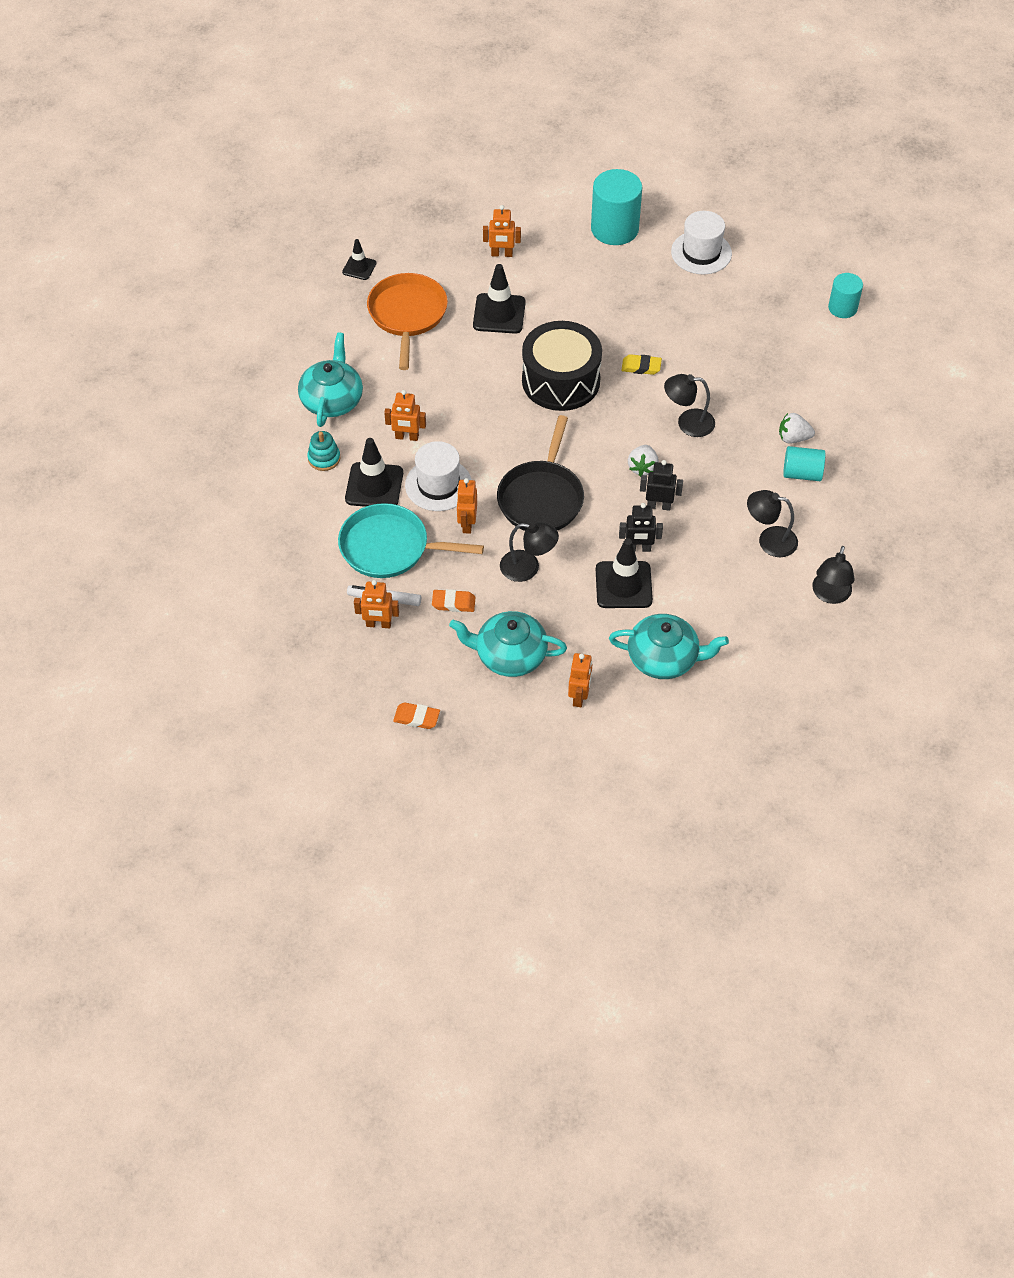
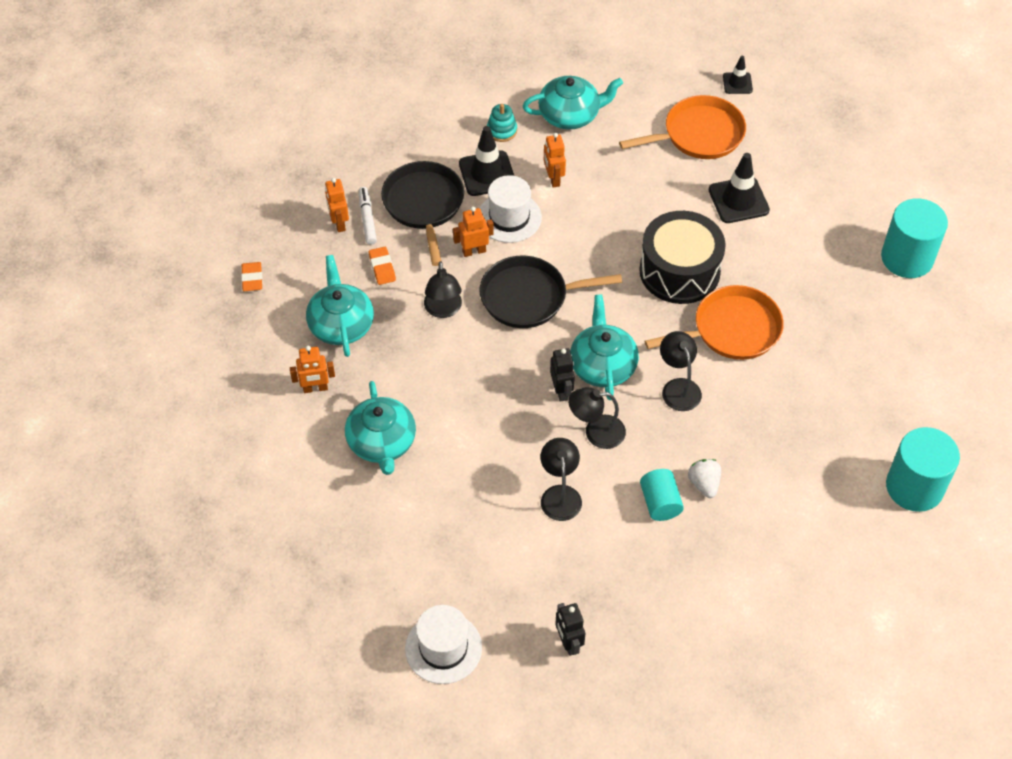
camera: 70 degrees right, 0 degrees up
turquoise pan [338,503,484,578] -> black pan [381,161,464,266]
orange robot [483,205,521,257] -> none
black traffic cone [596,538,653,608] -> none
black robot [619,503,663,552] -> black robot moved to [555,603,585,656]
yellow eraser [621,354,662,375] -> orange pan [645,285,784,360]
white strawberry [628,445,659,477] -> turquoise teapot [570,294,639,400]
white hat [671,211,732,274] -> white hat moved to [405,605,482,684]
black lamp [812,546,854,604] -> black lamp moved to [568,387,626,449]
turquoise cylinder [828,273,863,318] -> turquoise cylinder [886,427,960,512], size x1.70

